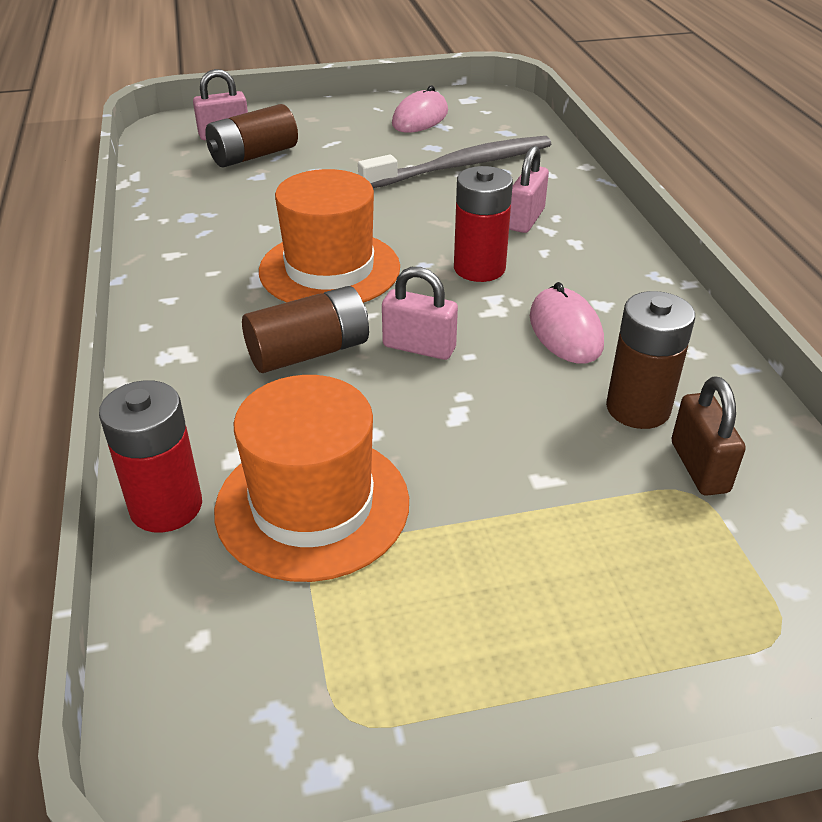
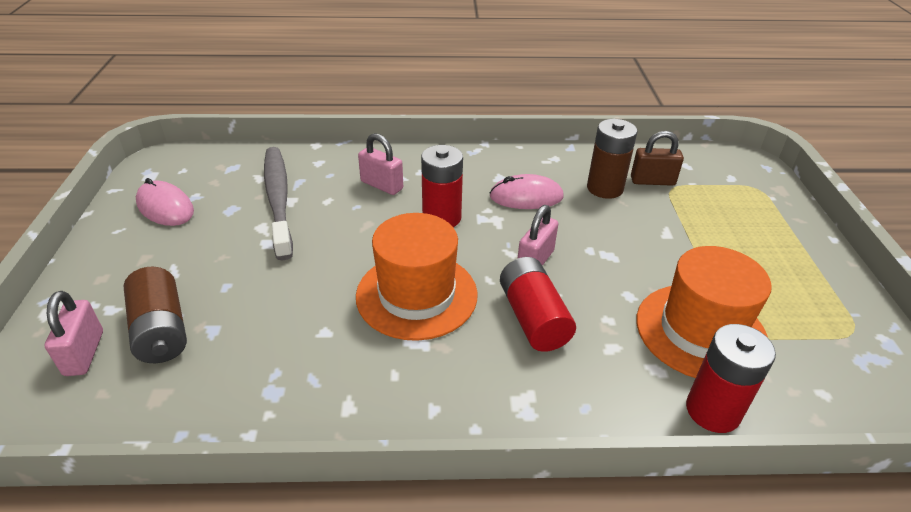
camera: 80 degrees left, 0 degrees up
brown battery [242,286,369,373] -> red battery [500,257,576,352]

